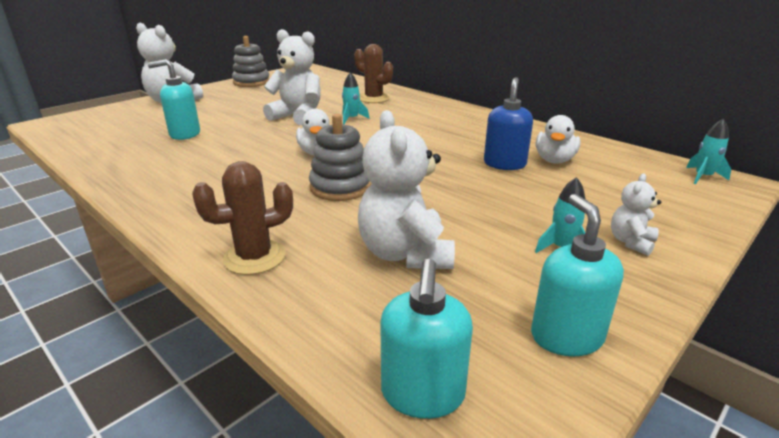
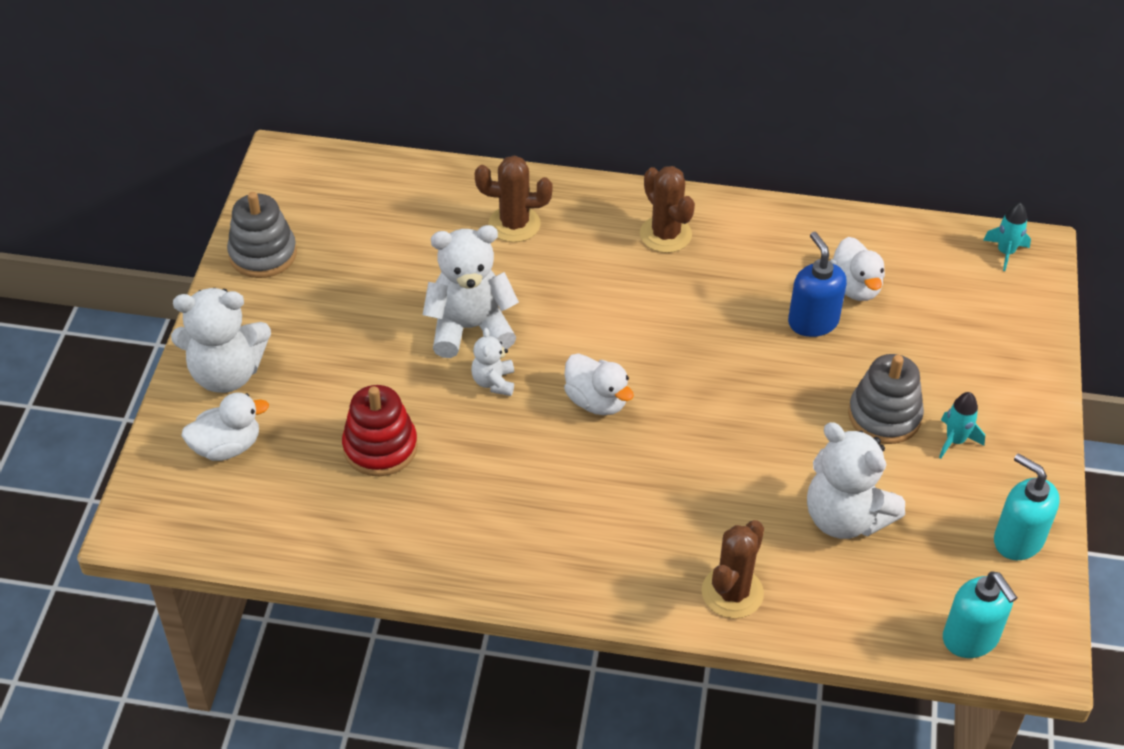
camera: 35 degrees left, 20 degrees up
turquoise soap dispenser [148,59,200,140] -> red stacking toy [342,385,418,476]
grey stacking toy [309,114,371,201] -> grey stacking toy moved to [848,354,924,444]
turquoise rocket [342,72,369,125] -> none
white teddy bear [611,173,661,256] -> white teddy bear moved to [471,328,514,396]
none -> white duck [181,392,269,461]
none -> brown cactus [640,166,695,253]

